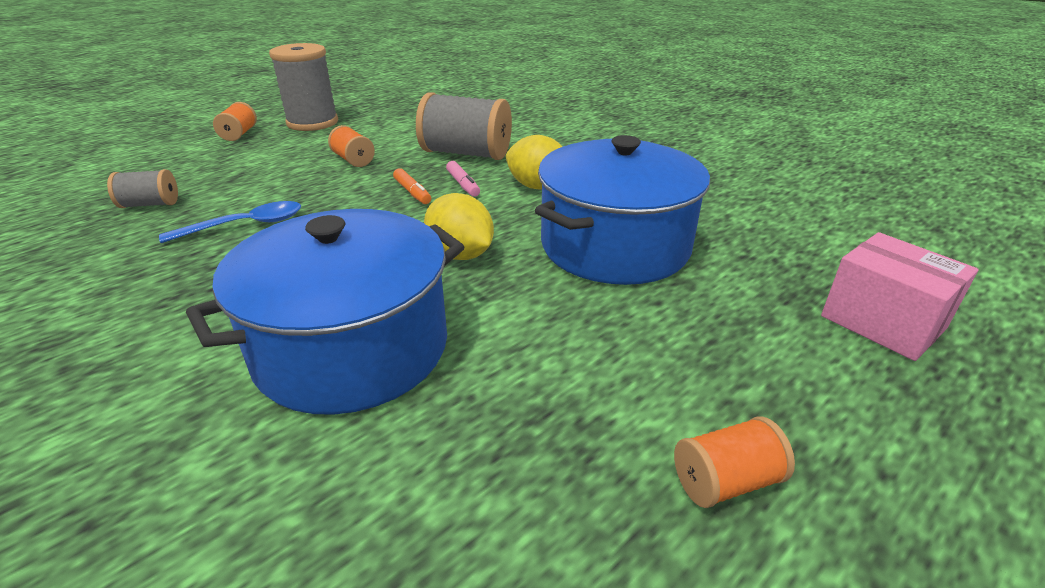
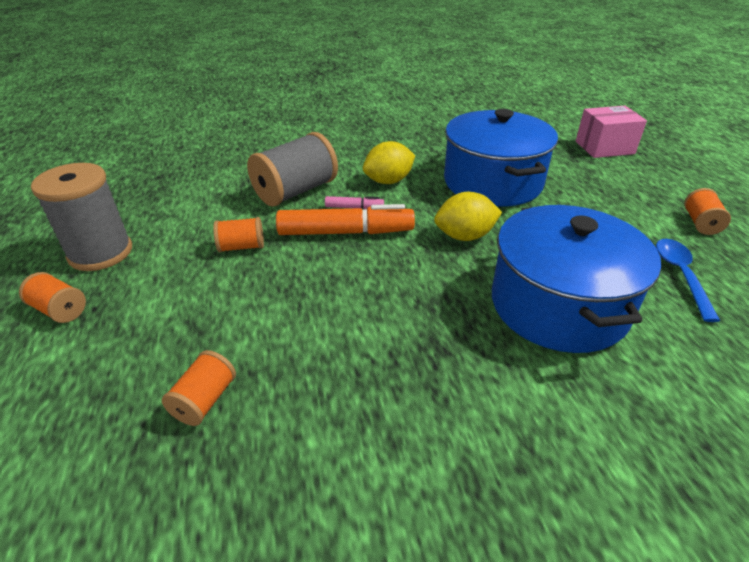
camera: 60 degrees left, 5 degrees up
grey spool [107,169,178,208] -> orange spool [162,350,236,426]
blue spoon [159,201,301,243] -> blue spoon moved to [656,239,720,322]
orange marker [393,168,431,204] -> orange marker [276,204,415,235], size x2.14

